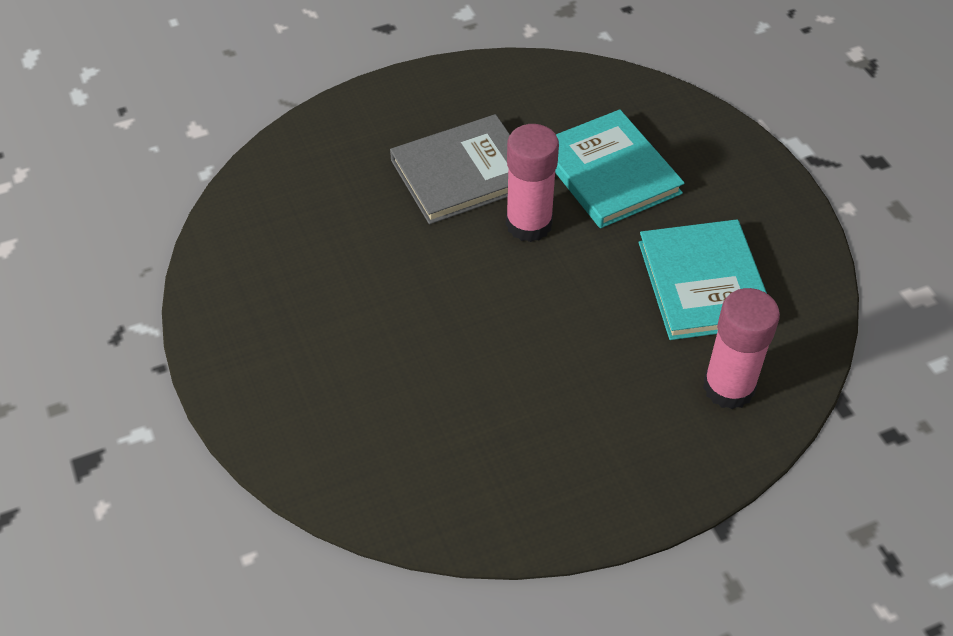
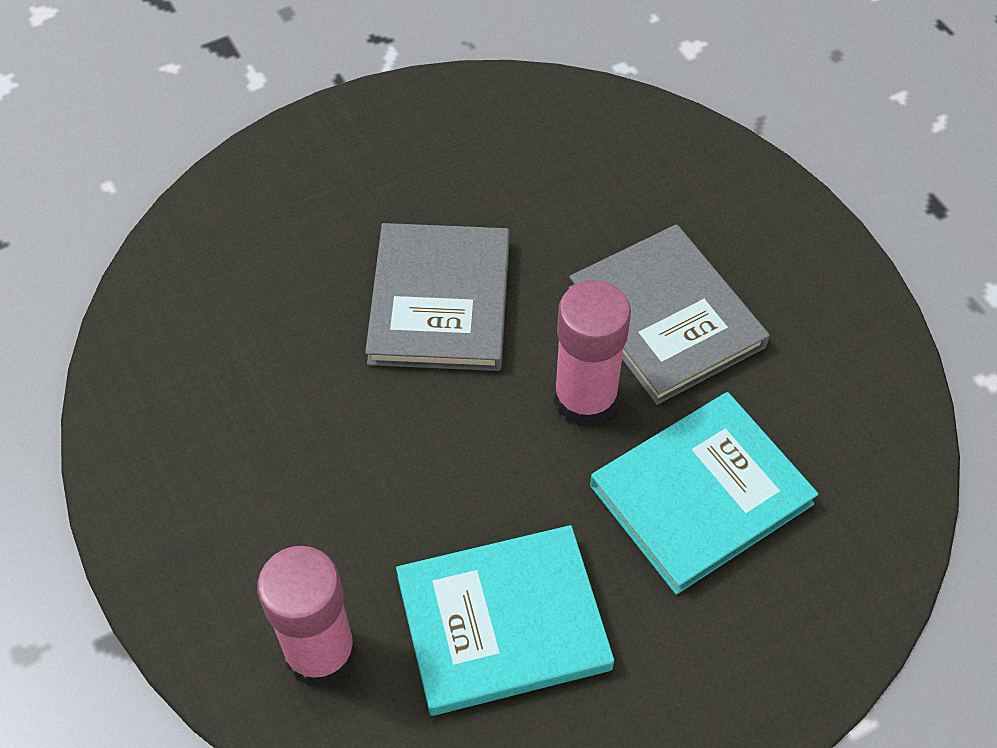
camera: 85 degrees right, 5 degrees up
none -> grey book [365,223,510,371]

